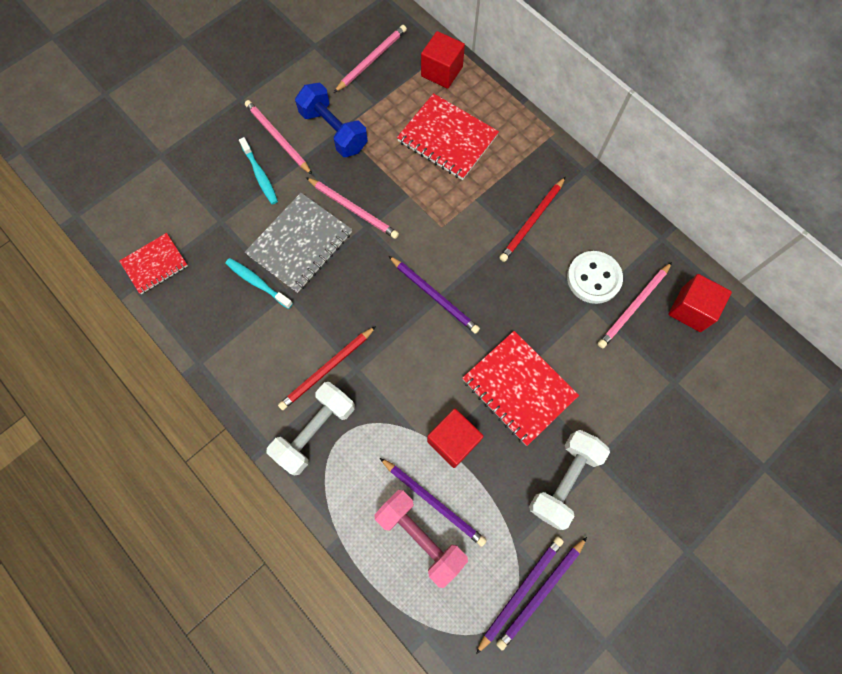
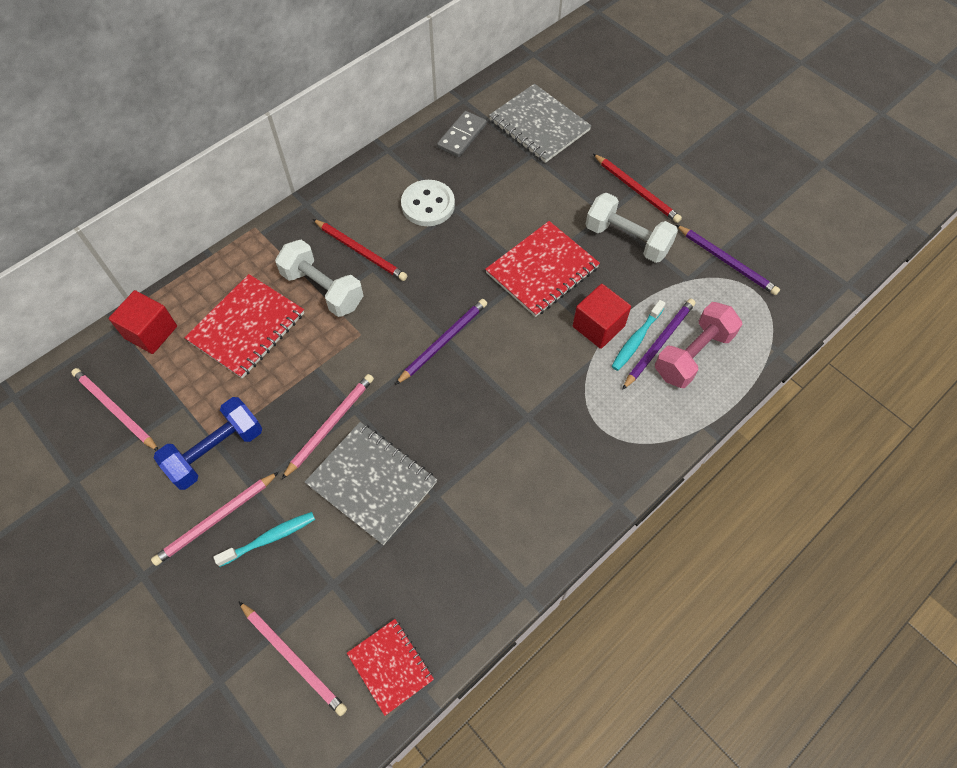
camera: 90 degrees left, 10 degrees down
turquoise toothbrush [225,258,293,309] -> turquoise toothbrush moved to [612,300,666,371]
white dumbbell [267,382,355,476] -> white dumbbell moved to [275,240,363,317]
red pencil [278,326,376,410] -> red pencil moved to [593,154,682,223]
purple pencil [476,536,564,654] -> none
pink pencil [598,262,672,348] -> pink pencil moved to [238,601,347,716]
red cube [668,274,732,332] -> grey domino [437,111,487,157]
none -> grey notebook [489,84,592,163]

